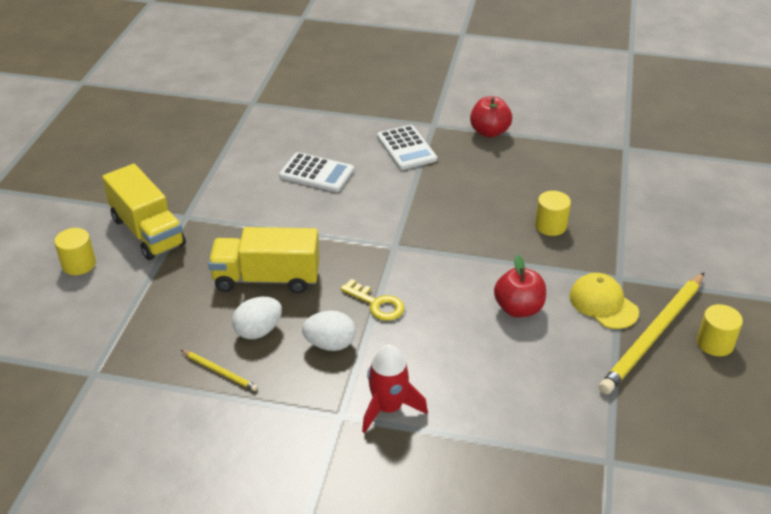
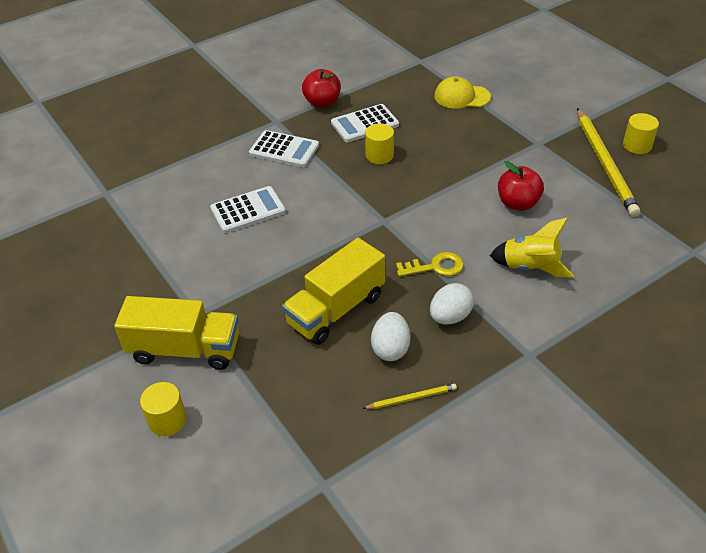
camera: 45 degrees left, 5 degrees up
red rocket [362,344,428,433] -> none
yellow cylinder [535,191,571,236] -> yellow cylinder moved to [365,123,394,164]
yellow cap [569,273,639,329] -> yellow cap moved to [434,76,491,109]
none -> white calculator [331,104,399,142]
none -> yellow rocket [490,218,574,278]

